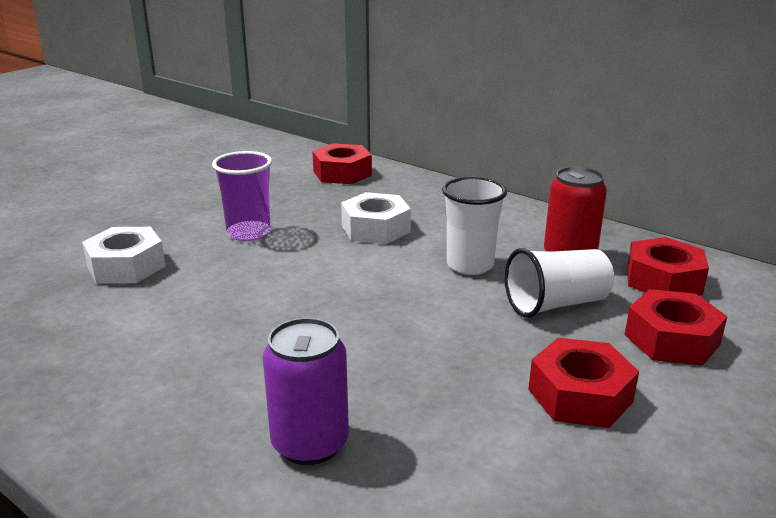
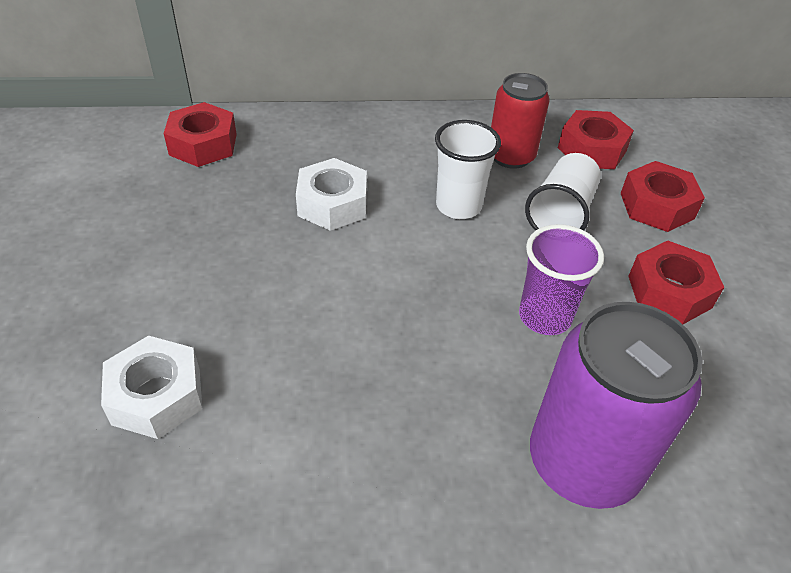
camera: 45 degrees left, 20 degrees up
purple cup [212,151,272,241] -> purple cup moved to [519,224,604,335]
purple can [263,318,349,465] -> purple can [530,302,703,509], size x1.59

